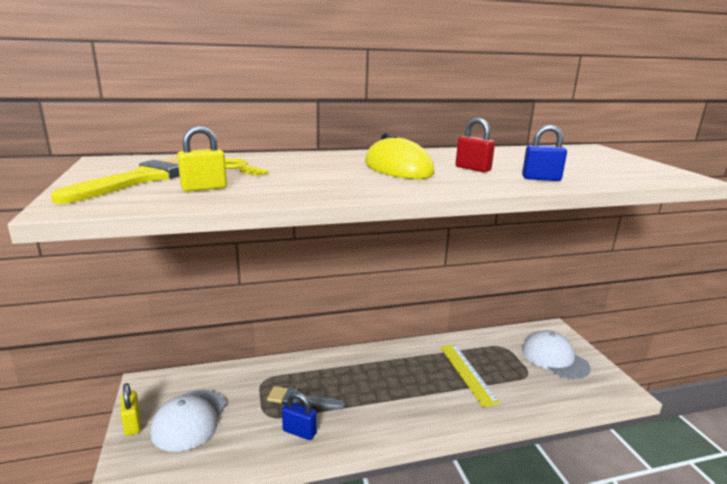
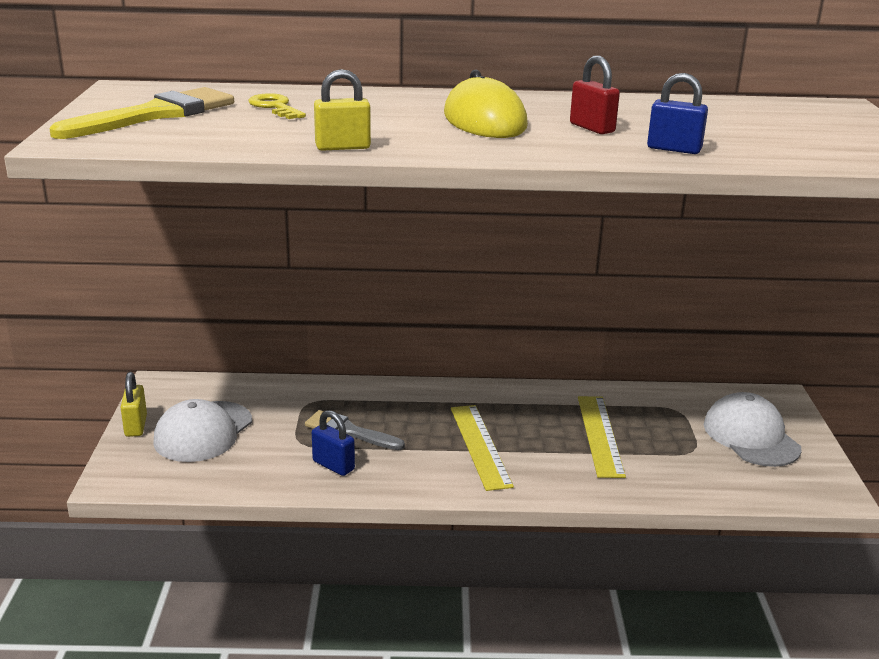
camera: 15 degrees right, 5 degrees up
yellow padlock [177,126,227,192] -> yellow padlock moved to [314,69,371,151]
none -> yellow ruler [451,405,514,491]

